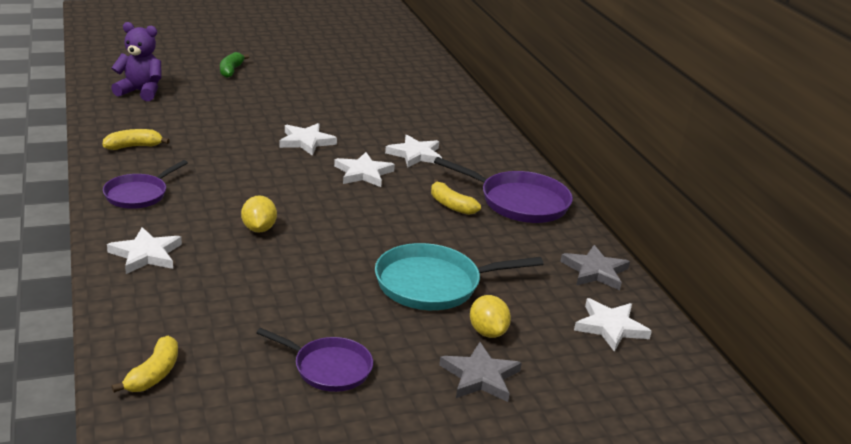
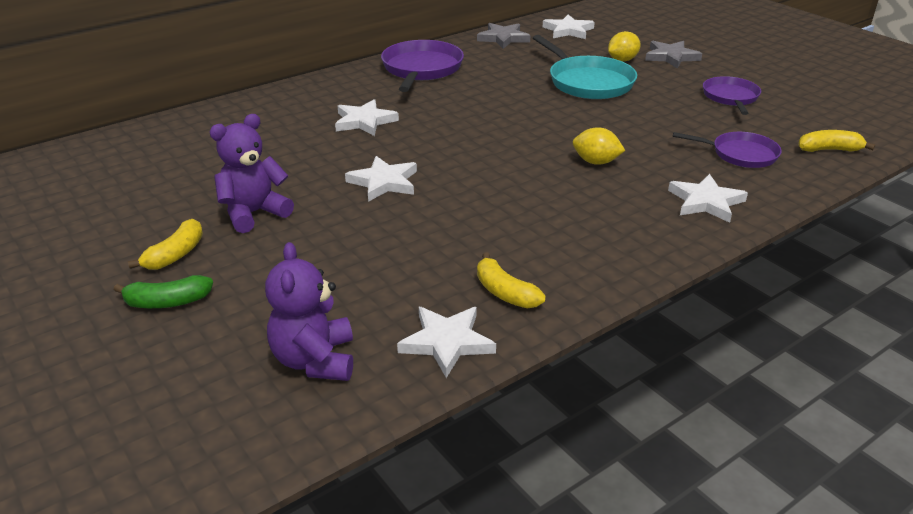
camera: 105 degrees left, 5 degrees up
purple pan [103,160,188,209] -> purple pan moved to [673,132,782,168]
yellow lemon [241,195,277,233] -> yellow lemon turned 45 degrees clockwise [573,127,626,165]
white star [334,152,395,187] -> white star moved to [397,307,496,378]
yellow banana [431,179,481,215] -> yellow banana moved to [128,219,203,270]
none -> purple teddy bear [210,114,294,233]

